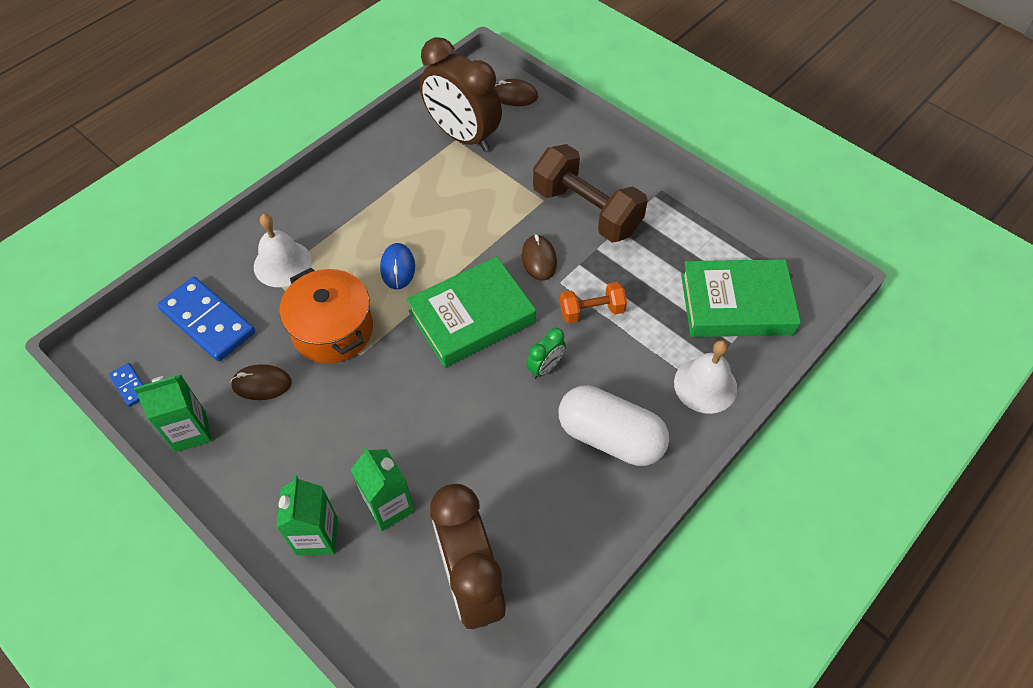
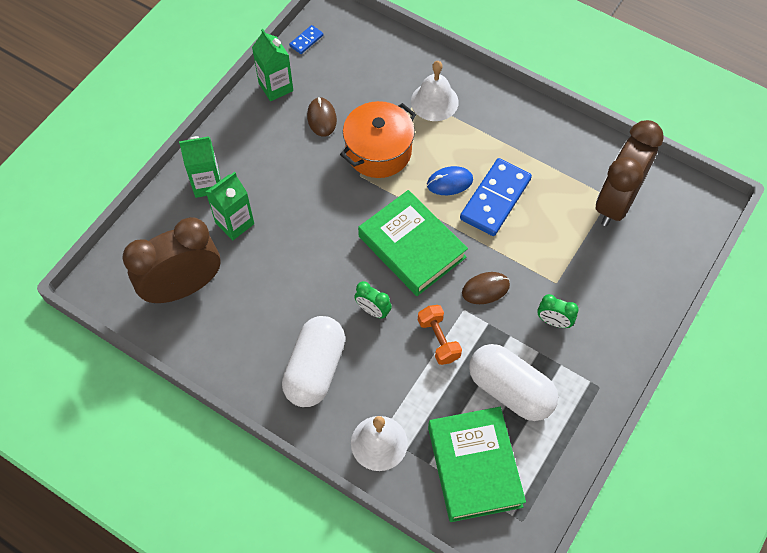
camera: 80 degrees right, 5 degrees up
blue domino [157,277,255,362] -> blue domino moved to [460,158,532,236]
brown mouse [494,79,538,106] -> none
brown dumbbell [533,144,648,242] -> green clock [537,294,579,328]
none -> white capsule [469,344,558,421]

